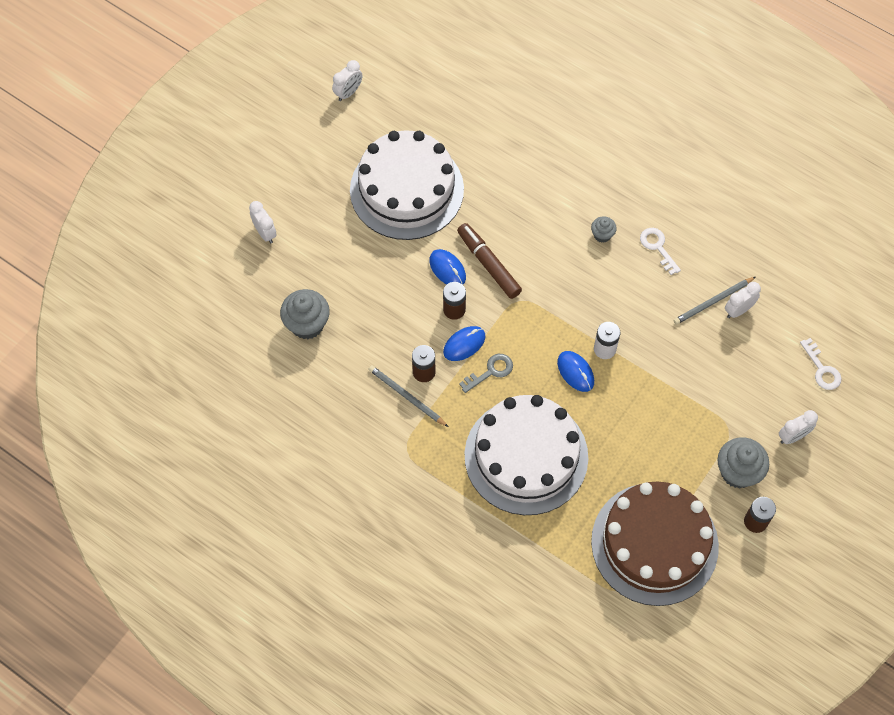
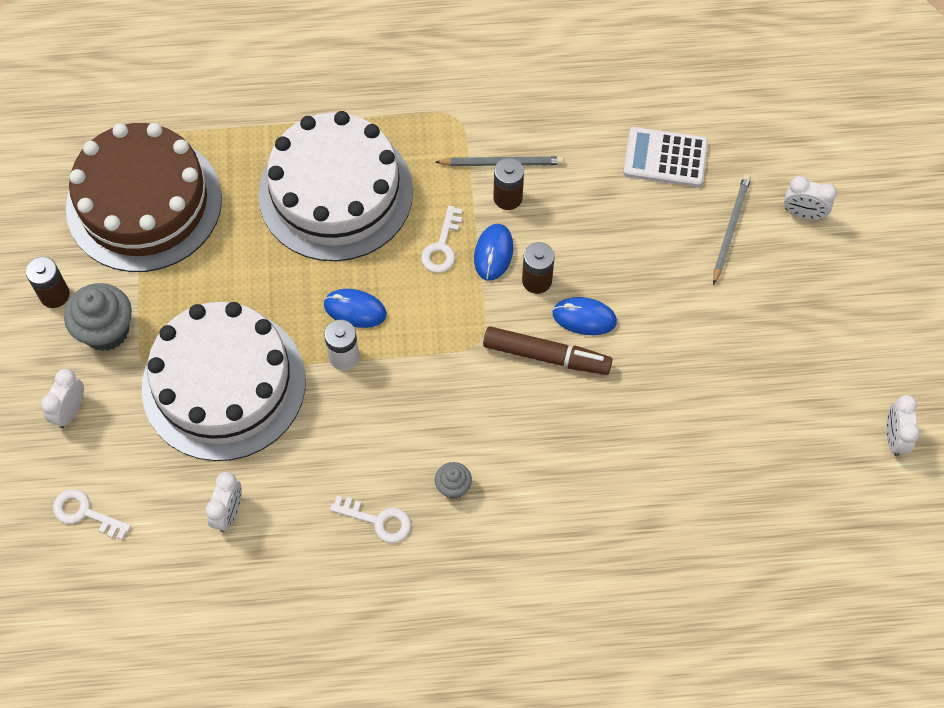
camera: 140 degrees right, 0 degrees up
grey cupcake [280,289,330,339] -> white calculator [623,127,708,187]
white cake [350,130,464,240] -> white cake moved to [142,302,306,461]
grey key [459,354,513,393] -> white key [421,205,463,273]
grey pencil [673,277,756,325] -> grey pencil moved to [713,174,751,285]

